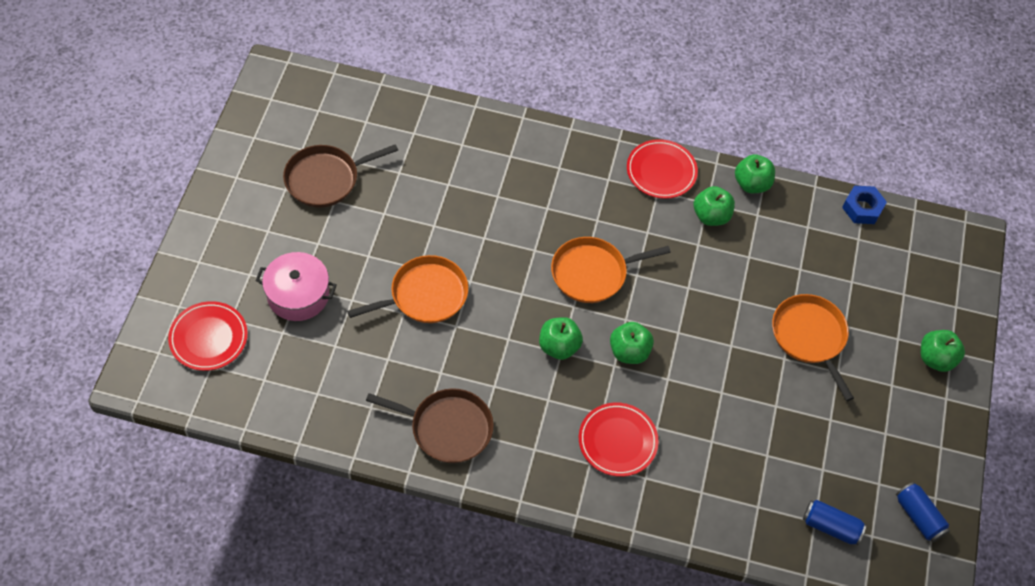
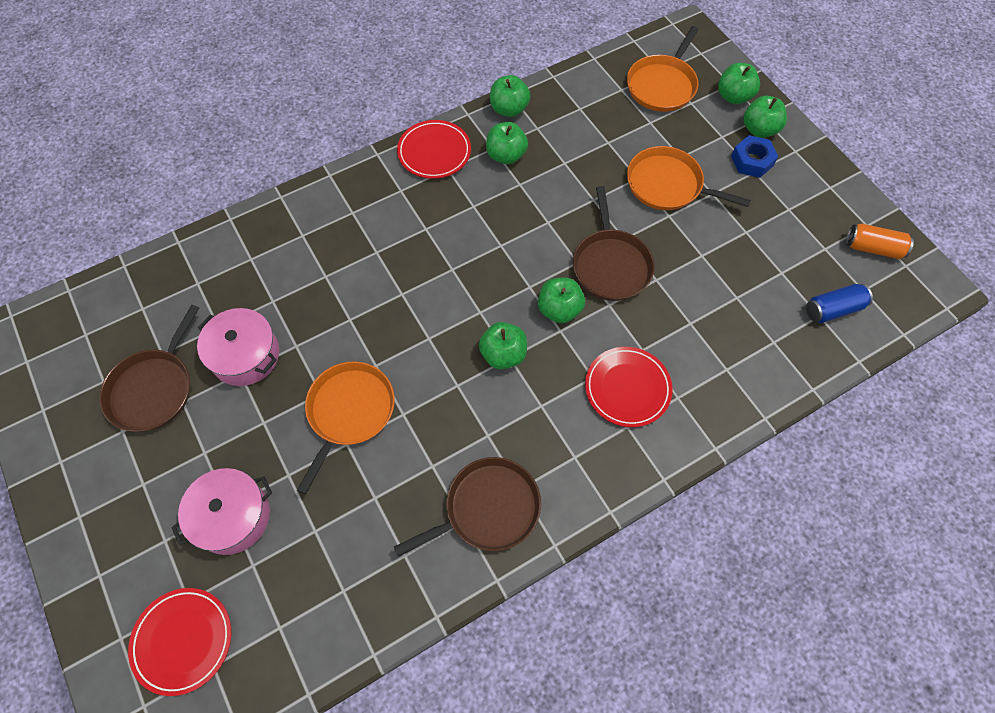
camera: 40 degrees left, 5 degrees up
orange pan [551,237,671,303] -> orange pan moved to [627,26,699,112]
blue nut [842,186,887,224] -> blue nut moved to [731,135,779,178]
blue can [896,482,950,543] -> orange can [846,224,914,259]
none -> pink pot [197,308,279,386]
none -> brown pan [573,186,655,301]
none -> green apple [718,63,760,104]

